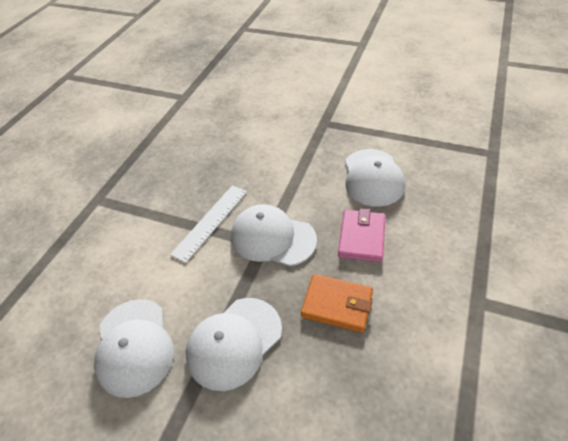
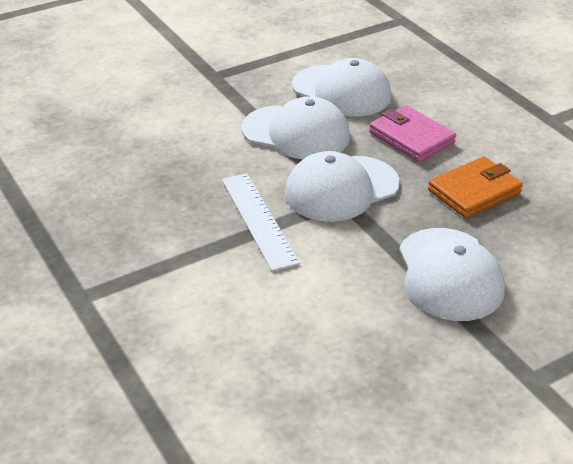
camera: 55 degrees left, 10 degrees down
white cap [94,299,174,398] -> white cap moved to [241,96,350,159]

